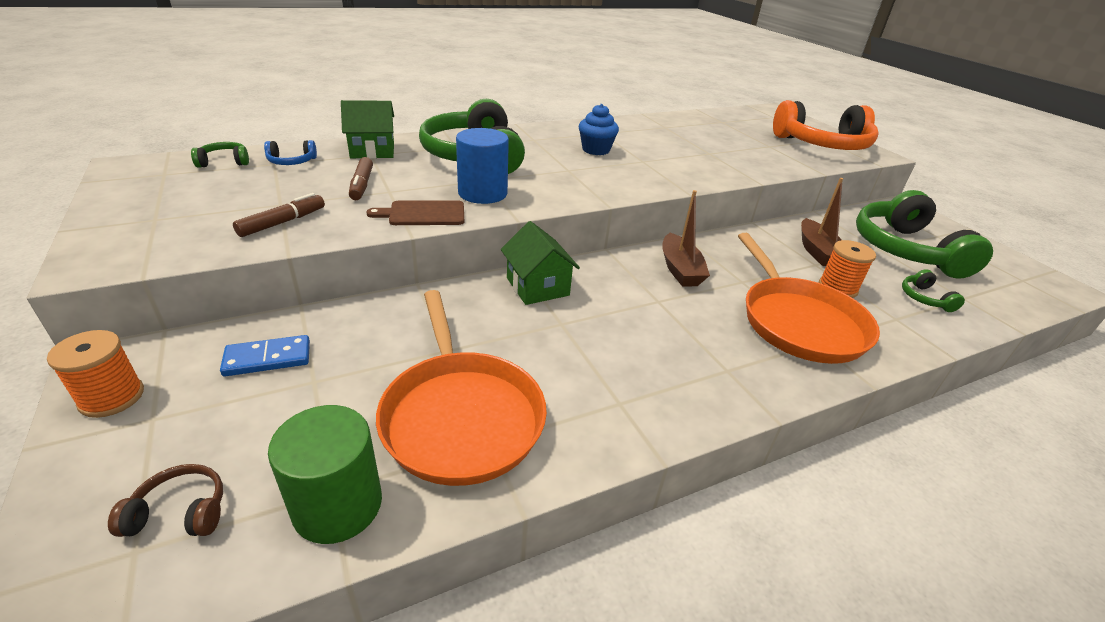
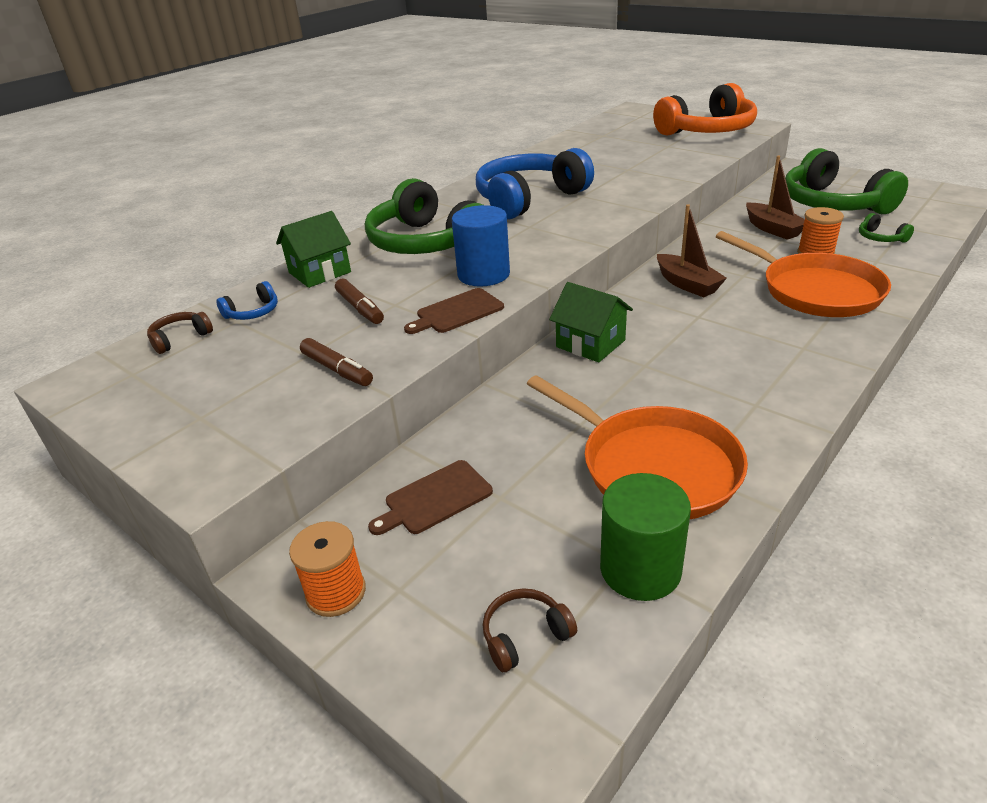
camera: 20 degrees left, 0 degrees up
green headphones [191,142,249,168] -> brown headphones [147,312,213,354]
blue domino [220,335,310,376] -> brown cutting board [368,460,493,535]
brown marker [233,193,325,237] -> brown marker turned 120 degrees clockwise [300,338,373,386]
blue cupcake [579,104,619,155] -> blue headphones [476,148,594,220]

